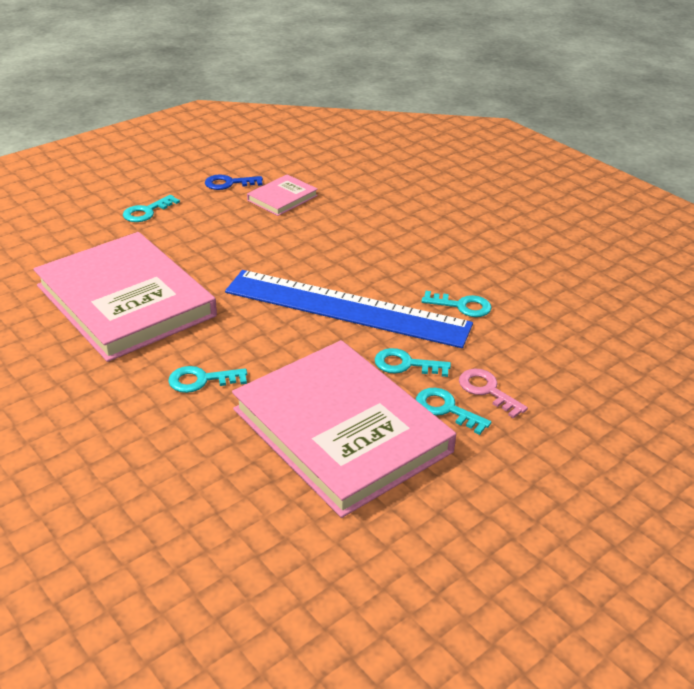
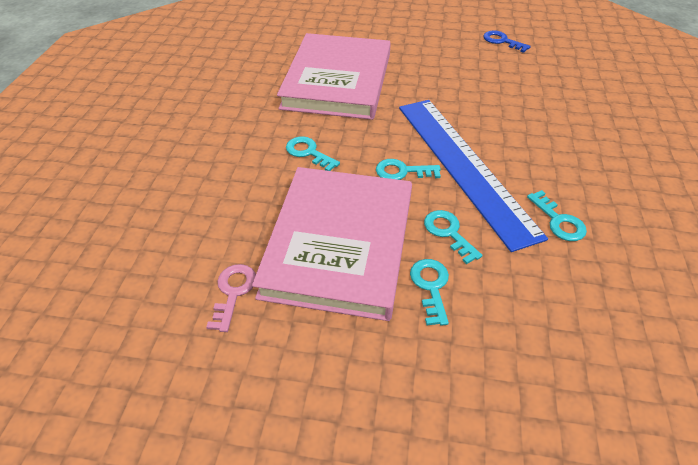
camera: 50 degrees right, 10 degrees up
turquoise key [123,195,180,222] -> turquoise key moved to [376,159,441,180]
pink book [247,174,318,216] -> none
pink key [459,369,528,418] -> pink key moved to [206,264,256,332]

